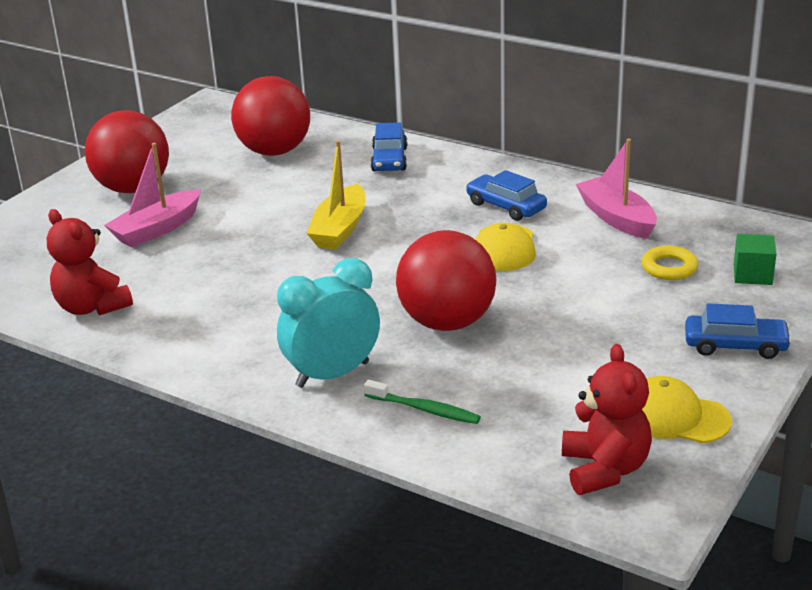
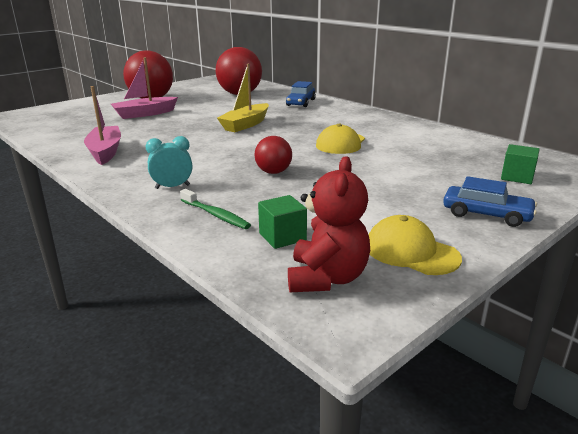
camera: 15 degrees right, 5 degrees down
red teddy bear [47,209,133,315] -> none
turquoise clock [277,258,380,388] -> turquoise clock [146,136,192,189], size x0.57
red ball [396,230,496,331] -> red ball [255,136,292,174], size x0.52
blue car [466,170,547,221] -> none
pink boat [576,139,657,239] -> pink boat moved to [84,86,121,165]
yellow ring [642,245,698,280] -> none
none -> green cube [258,195,307,249]

